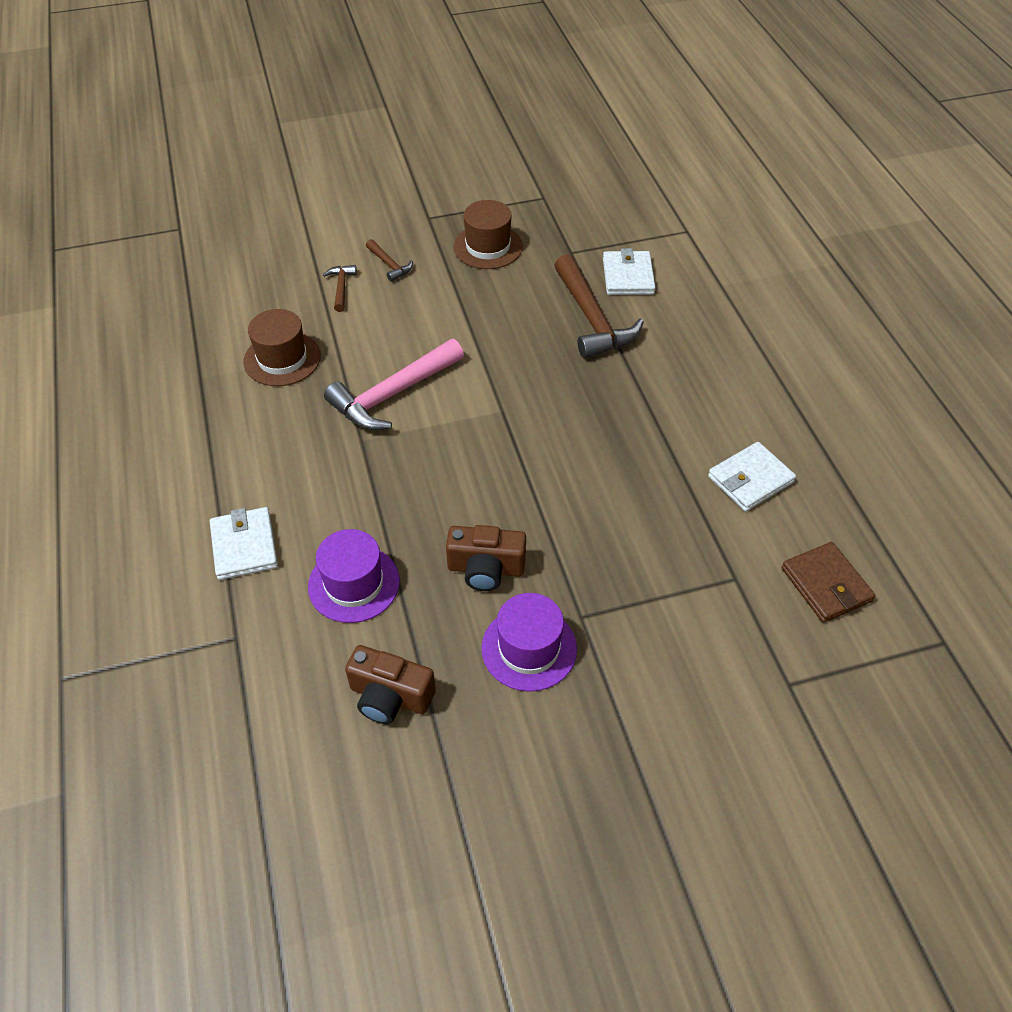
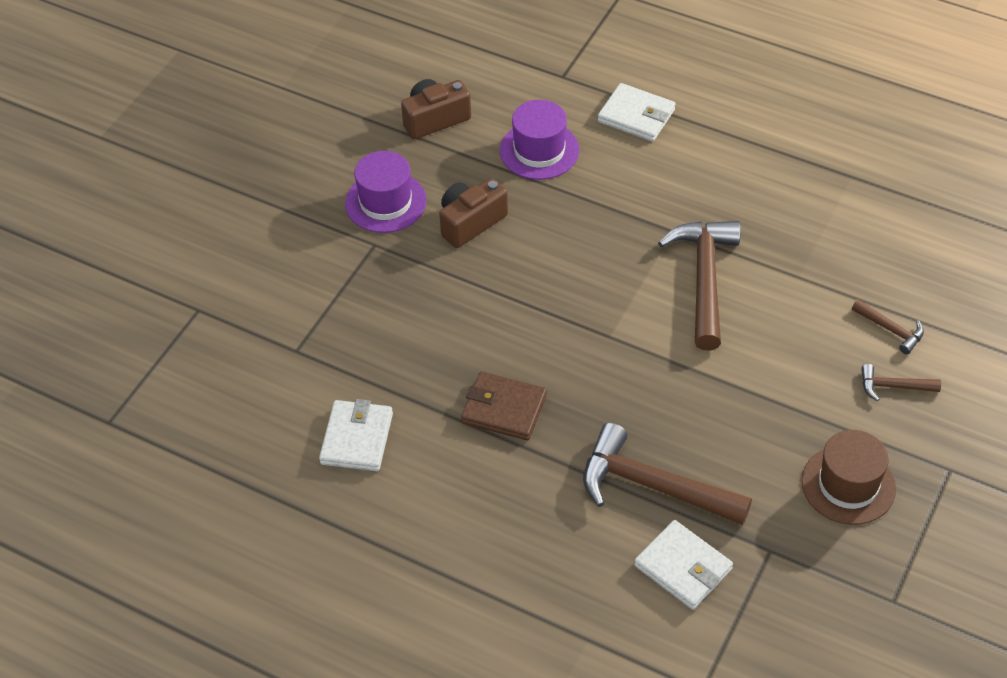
camera: 135 degrees right, 0 degrees up
brown hat [244,309,321,386] -> none
pink hammer [324,339,464,430] -> brown hammer [658,221,741,350]
brown wallet [782,542,875,623] -> brown wallet moved to [461,372,547,440]

